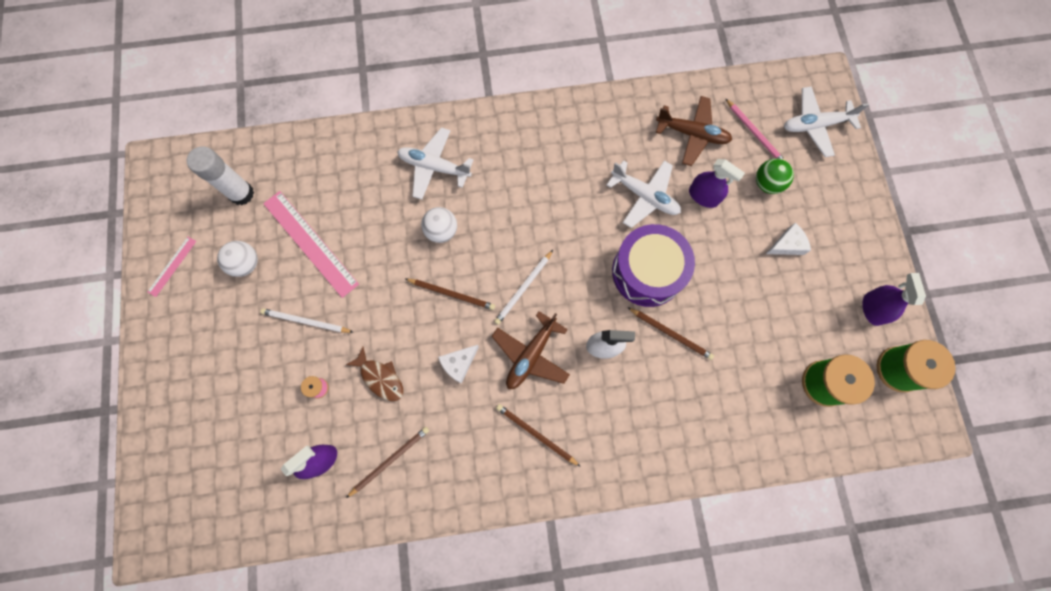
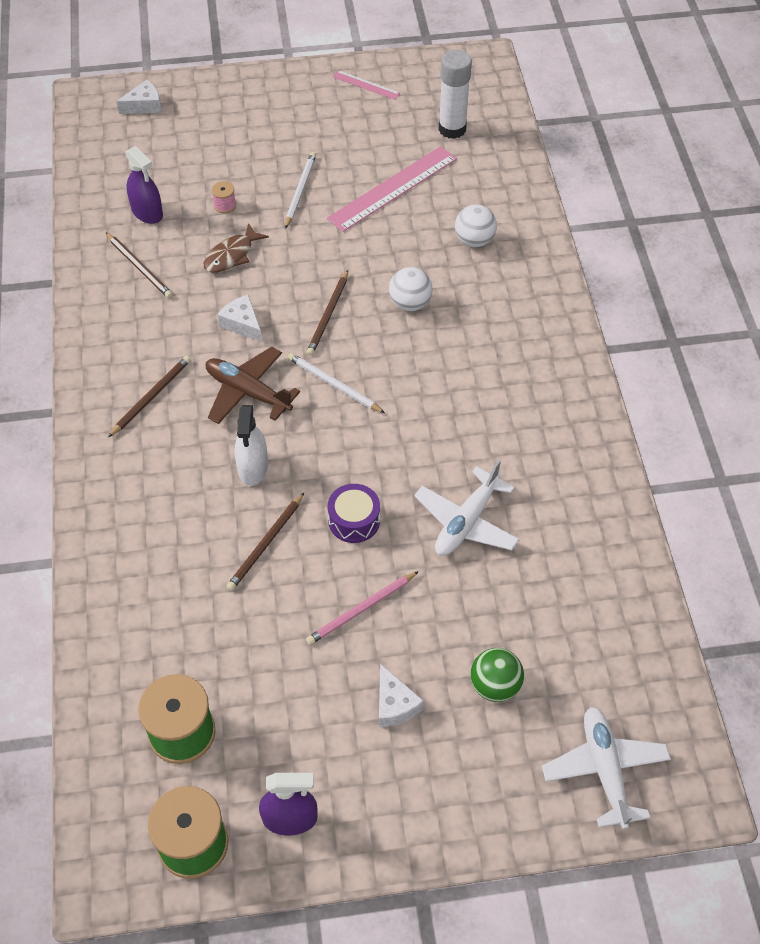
camera: 90 degrees right, 20 degrees down
white ball [217,241,258,277] -> white ball moved to [455,204,497,247]
white plane [397,128,473,200] -> none
purple drum [612,224,695,307] -> purple drum [328,484,380,543], size x0.52
brown plane [656,96,732,166] -> none
purple spray bottle [689,159,745,208] -> none
pink pencil [726,99,786,161] -> pink pencil moved to [306,571,419,645]
none -> white cheese [116,80,162,114]

